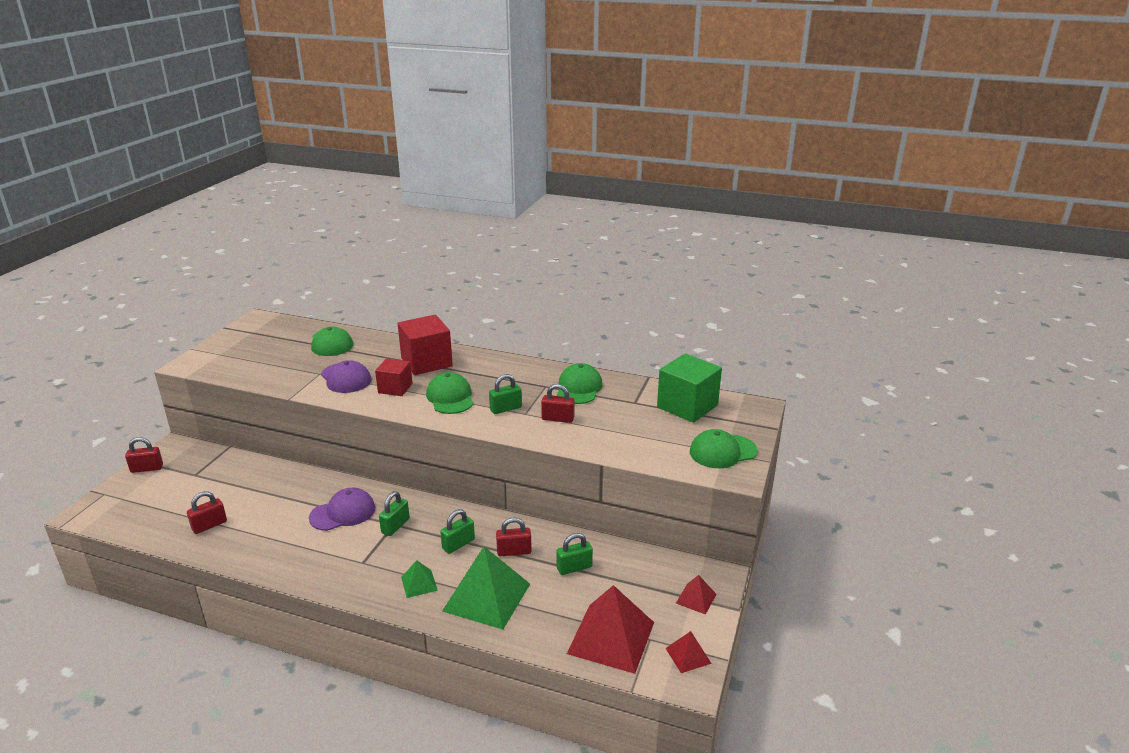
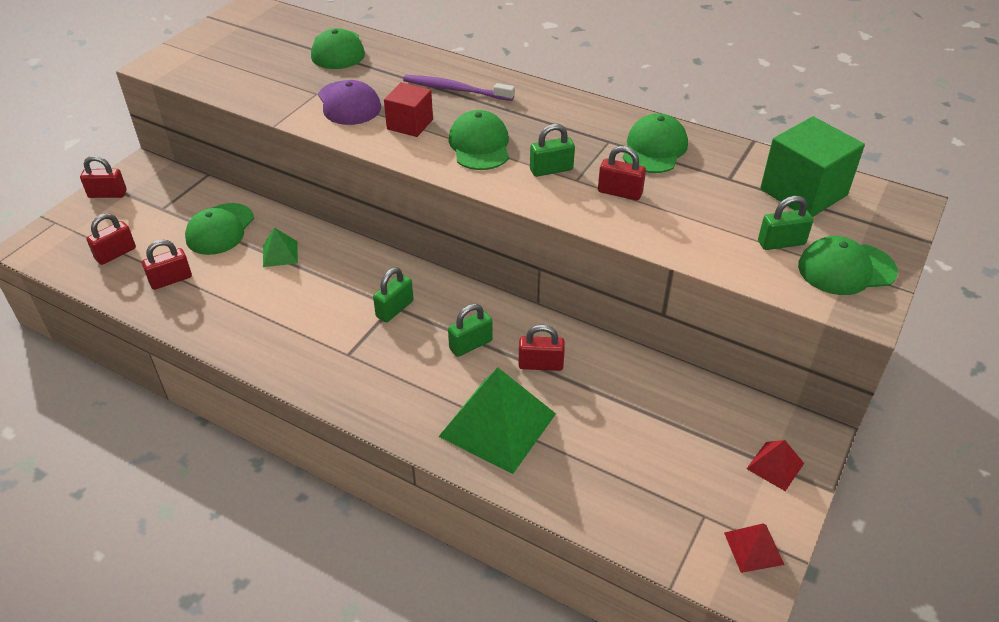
camera: 10 degrees right, 15 degrees up
purple cap [309,488,375,531] -> none
red cube [398,315,453,375] -> purple toothbrush [403,75,515,101]
green pyramid [401,560,438,598] -> green pyramid moved to [263,228,298,267]
green padlock [556,533,593,575] -> green padlock moved to [758,196,813,250]
red pyramid [567,585,654,674] -> none
none -> red padlock [86,213,136,265]
none -> green cap [185,203,254,255]

